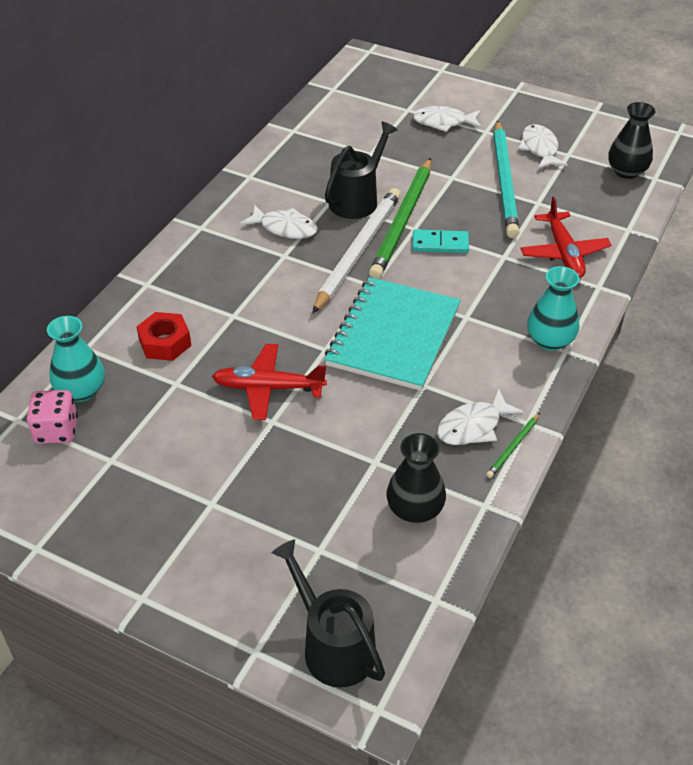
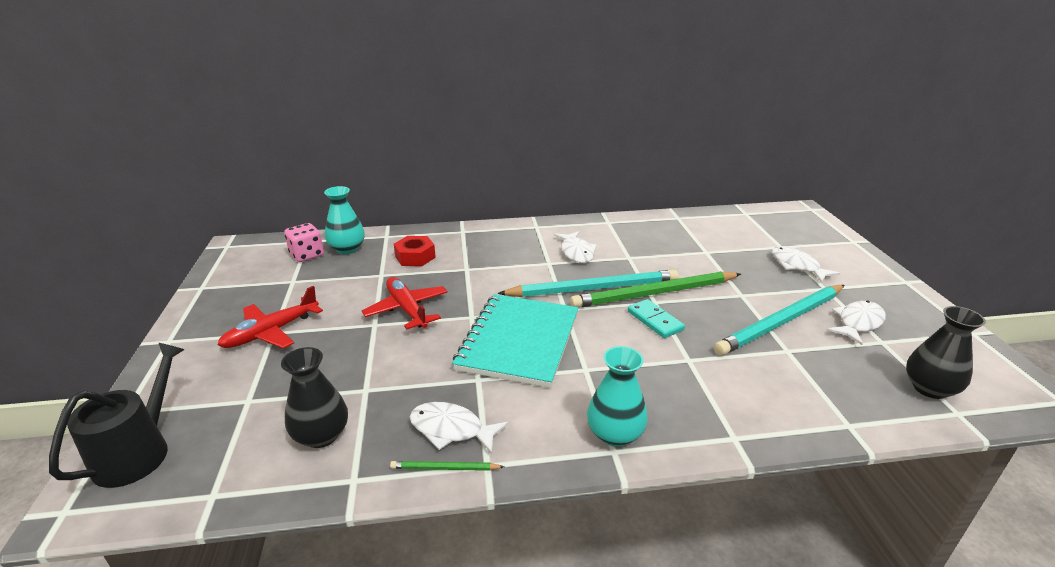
camera: 55 degrees right, 15 degrees down
white pencil [312,188,401,314] -> turquoise pencil [498,270,678,297]
black watering can [325,121,398,219] -> none
turquoise notebook [325,277,461,391] -> turquoise notebook turned 60 degrees counterclockwise [452,294,579,388]
red plane [520,196,611,278] -> red plane moved to [218,286,323,348]

